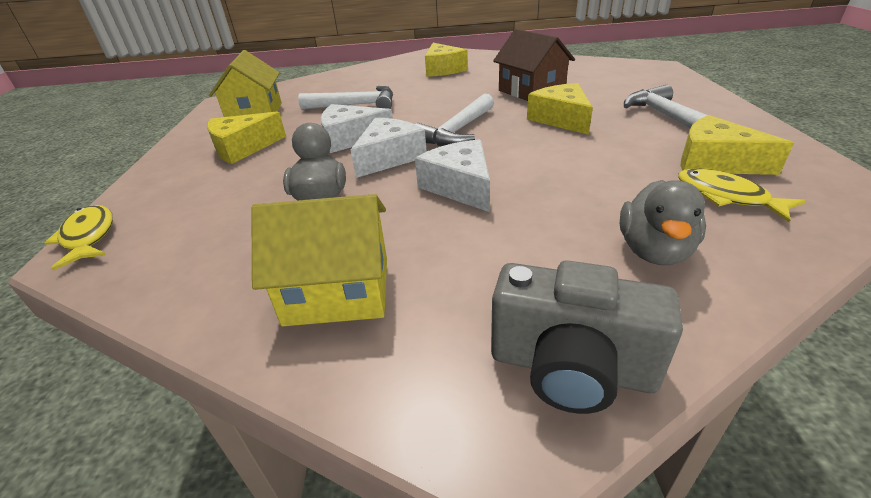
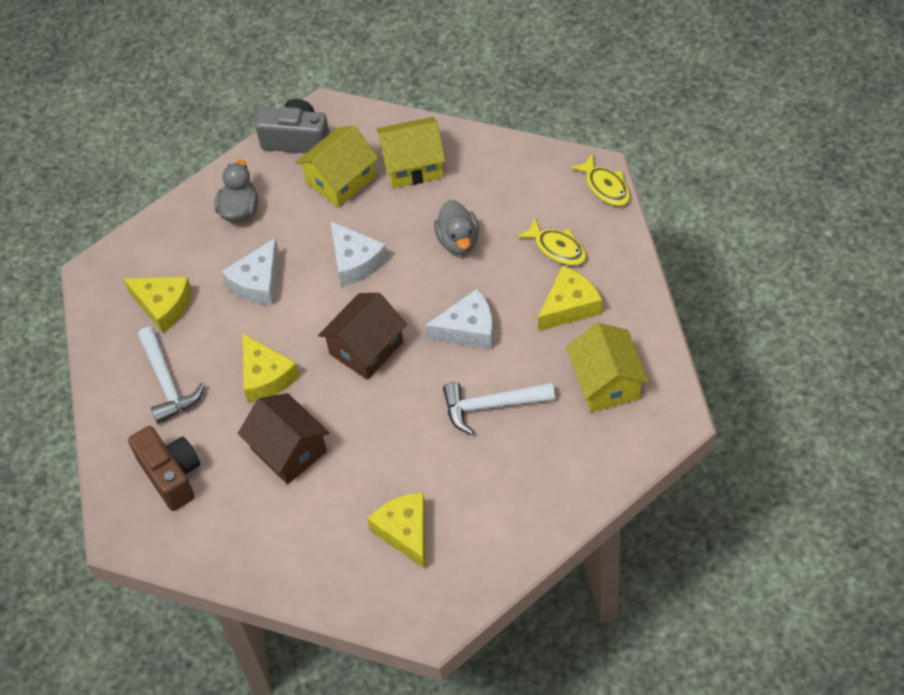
camera: 175 degrees right, 20 degrees up
white cheese [351,117,427,178] -> white cheese moved to [221,238,279,305]
white hammer [415,93,494,146] -> brown house [318,293,407,380]
yellow fish [678,168,806,222] -> yellow fish moved to [517,218,587,266]
none -> brown camera [128,426,200,511]
none -> yellow house [296,126,379,208]

